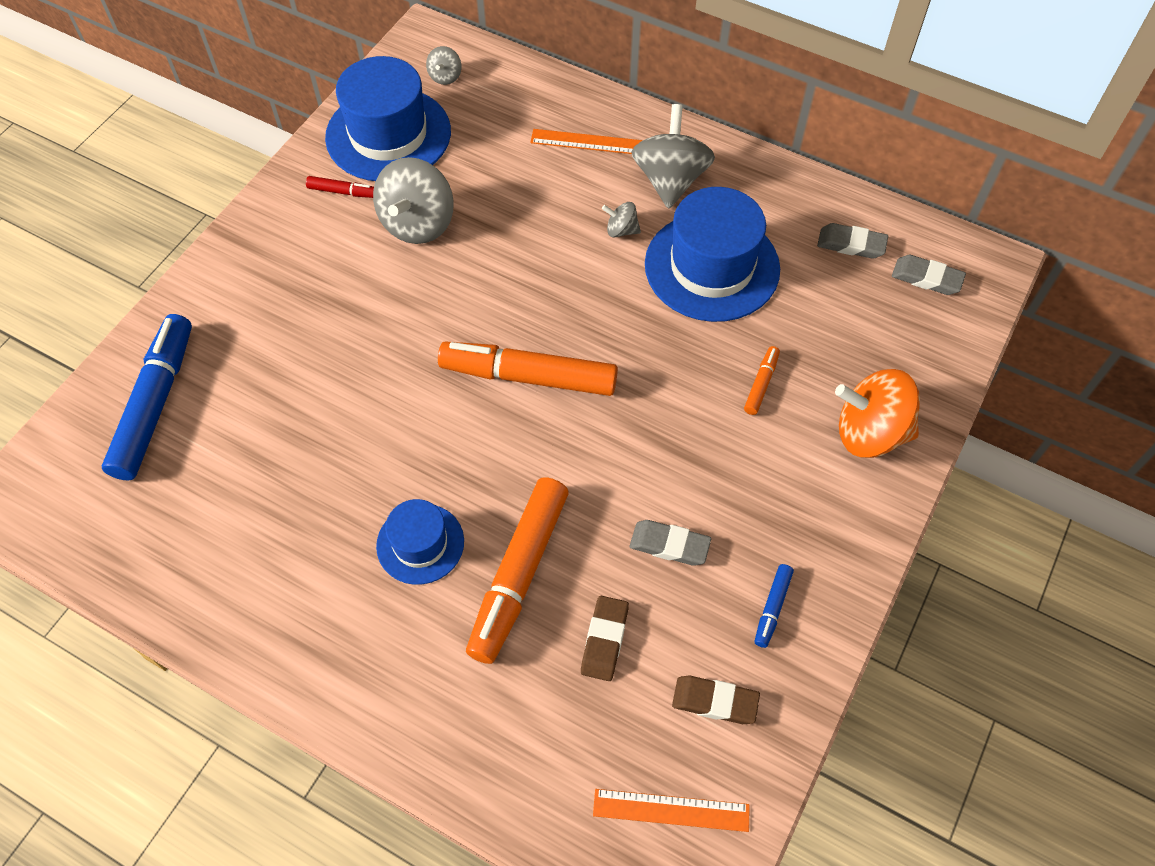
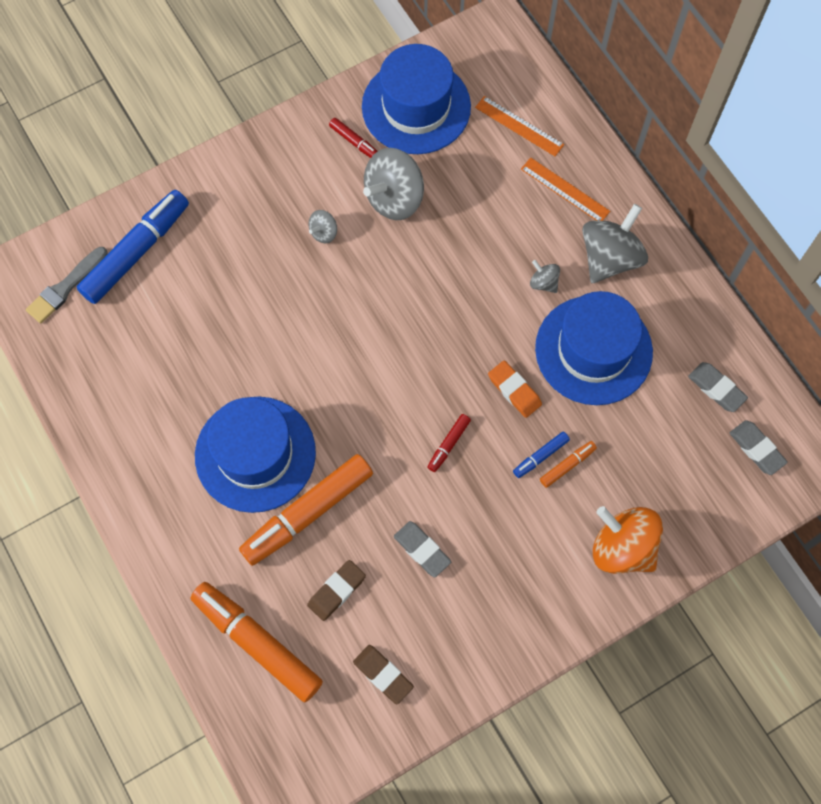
camera: 30 degrees right, 10 degrees up
blue hat [376,499,464,585] -> blue hat [195,397,316,513], size x1.78
grey spinning top [426,46,462,85] -> grey spinning top moved to [308,210,337,244]
orange marker [438,342,618,396] -> orange marker moved to [190,582,323,702]
orange ruler [593,789,750,832] -> orange ruler moved to [475,96,564,156]
blue marker [755,564,794,648] -> blue marker moved to [513,432,570,478]
none -> grey brush [26,247,108,323]
none -> red marker [427,414,471,472]
none -> orange eraser [488,360,542,418]

